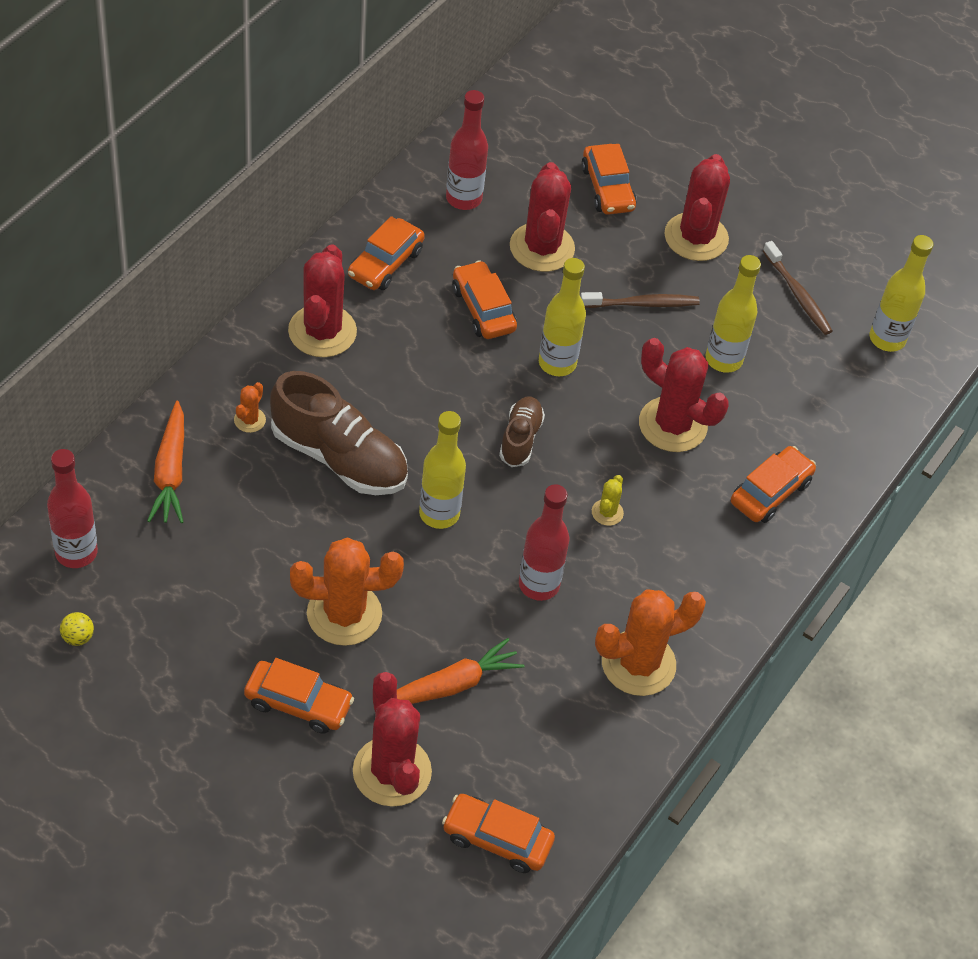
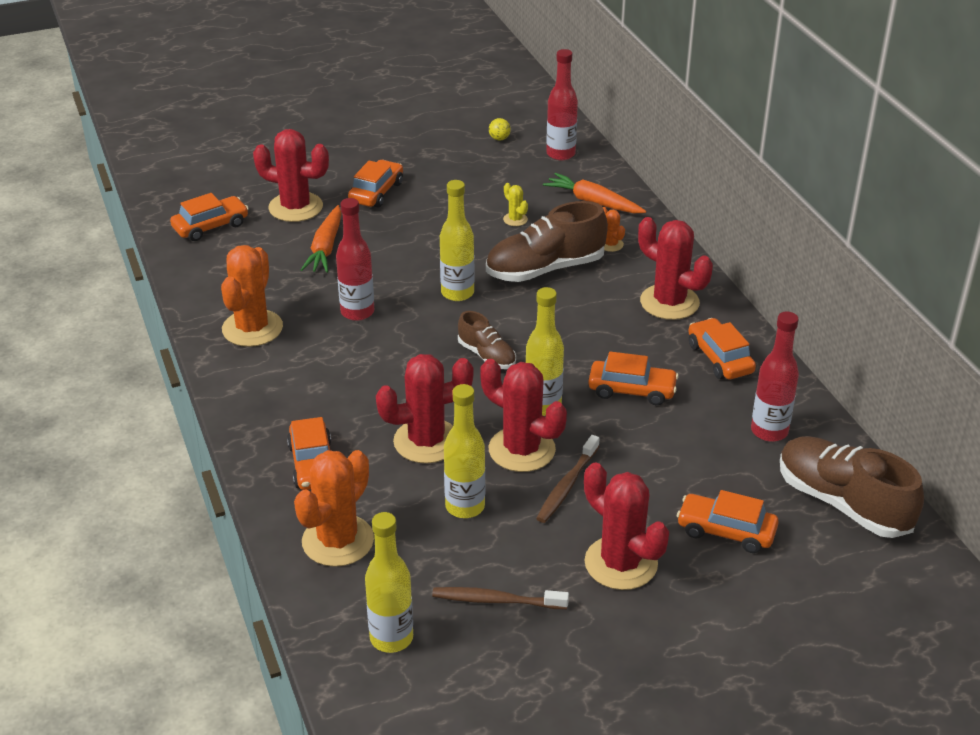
camera: 130 degrees right, 15 degrees down
orange car [244,658,354,734] -> orange car turned 150 degrees clockwise [348,160,403,208]
orange cactus [290,537,404,646] -> orange cactus moved to [294,450,374,567]
red cactus [510,162,575,272] -> red cactus moved to [481,359,567,472]
yellow cactus [592,475,624,526] -> yellow cactus moved to [503,183,528,226]
none -> brown shoe [780,436,924,538]

